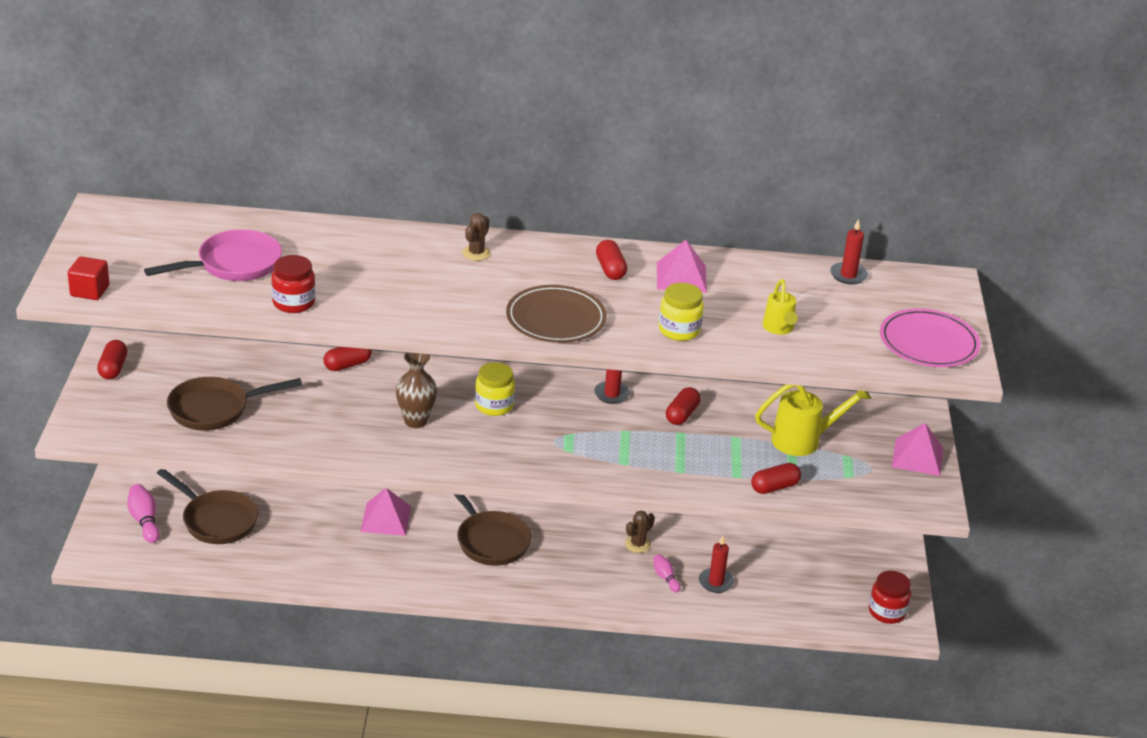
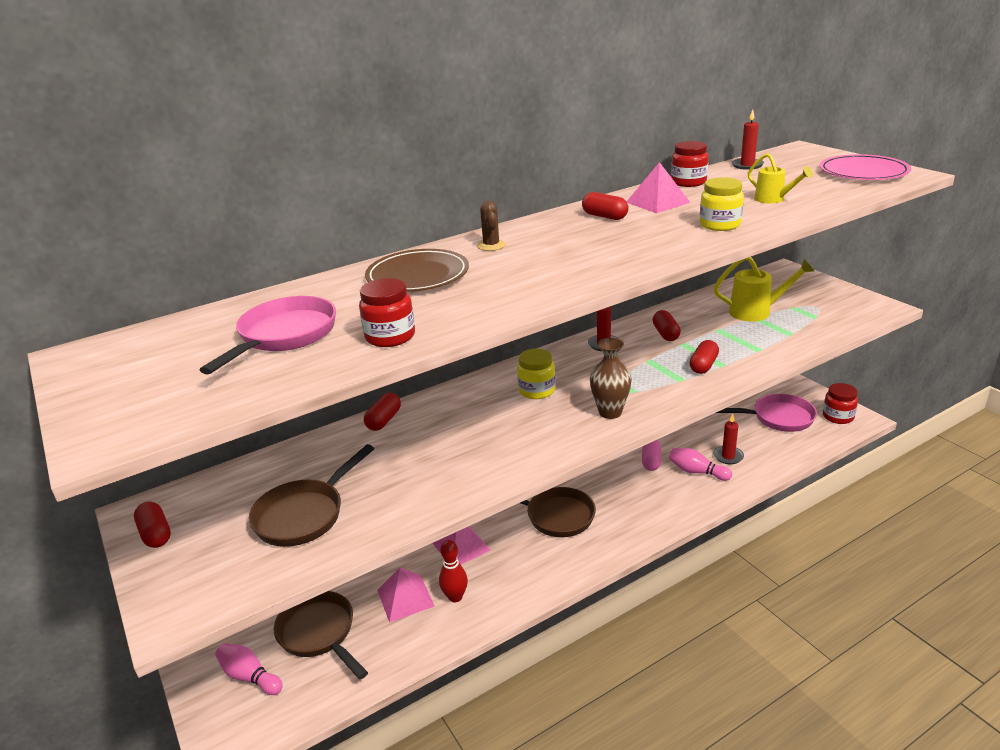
camera: 30 degrees left, 5 degrees down
red cube [68,256,109,300] -> none
brown pan [157,469,258,544] -> brown pan turned 135 degrees counterclockwise [274,591,368,679]
brown vase [396,352,437,428] -> brown vase moved to [590,338,632,419]
brown plate [506,285,607,343] -> brown plate moved to [365,249,469,292]
brown cactus [625,511,655,553] -> pink capsule [642,440,661,471]
pink bowling pin [653,554,681,592] -> pink bowling pin [669,448,732,481], size x1.59
red capsule [751,463,801,494] -> red capsule moved to [689,340,719,374]
yellow watering can [755,385,871,456] -> yellow watering can turned 45 degrees clockwise [714,257,814,322]
pink pyramid [892,423,943,476] -> pink pyramid moved to [377,568,435,622]
none -> red bowling pin [439,540,468,602]
none -> red jar [671,141,709,187]
none -> pink pan [716,394,817,432]

